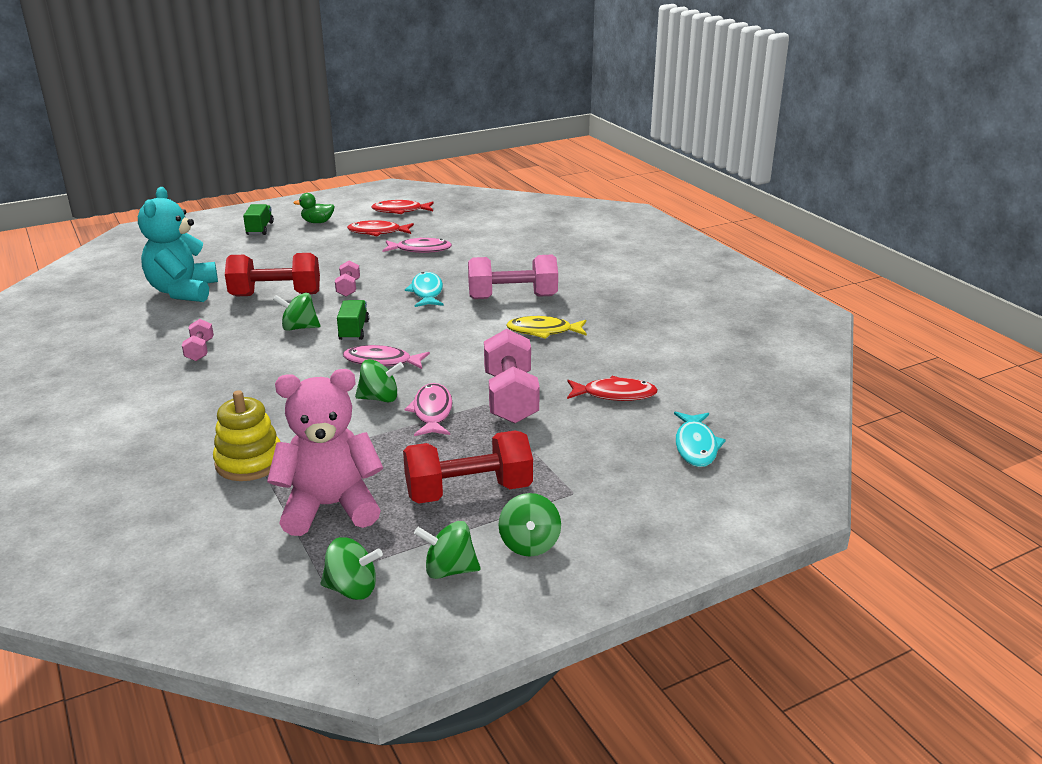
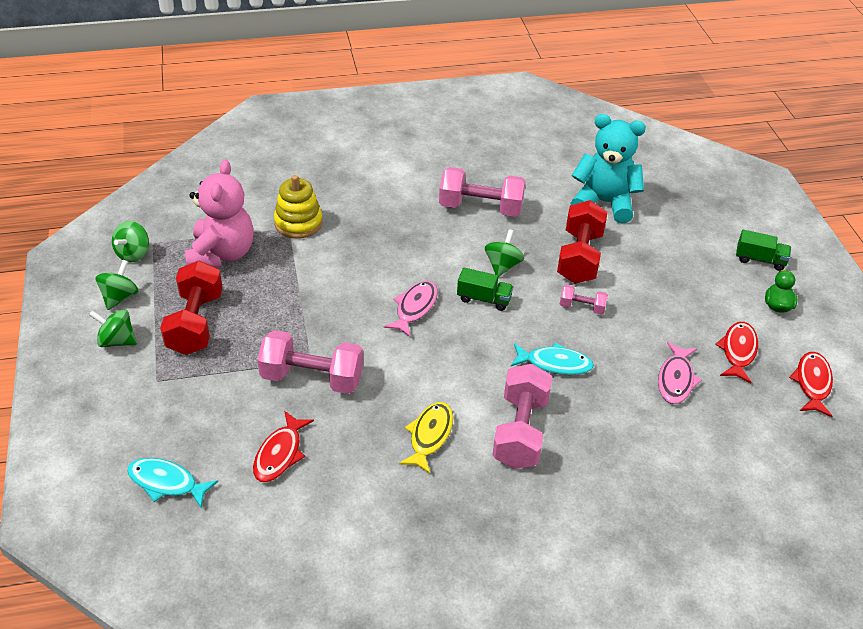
camera: 105 degrees right, 15 degrees up
pink dumbbell [182,319,214,361] -> pink dumbbell [439,167,526,217], size x2.00
green spinning top [355,359,404,403] -> none
pink fish [404,383,453,436] -> none

